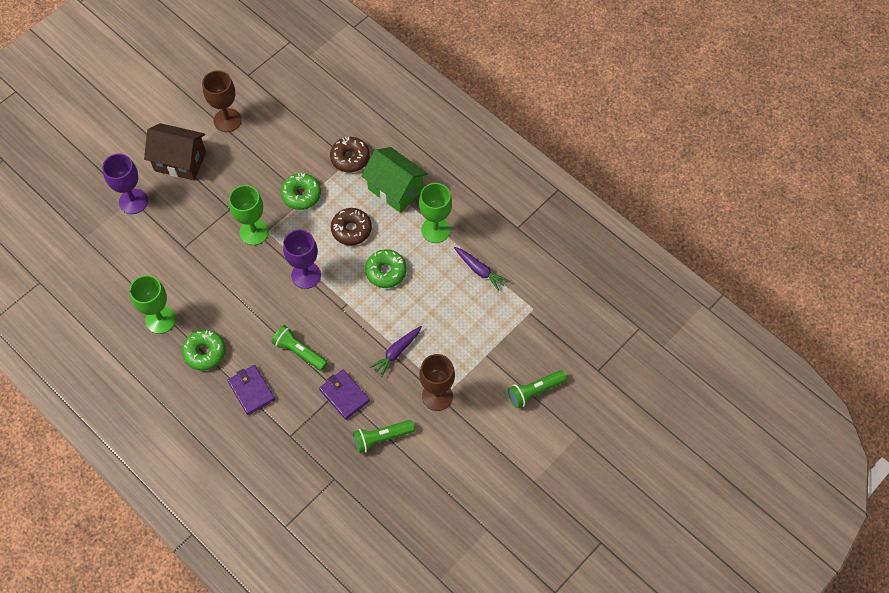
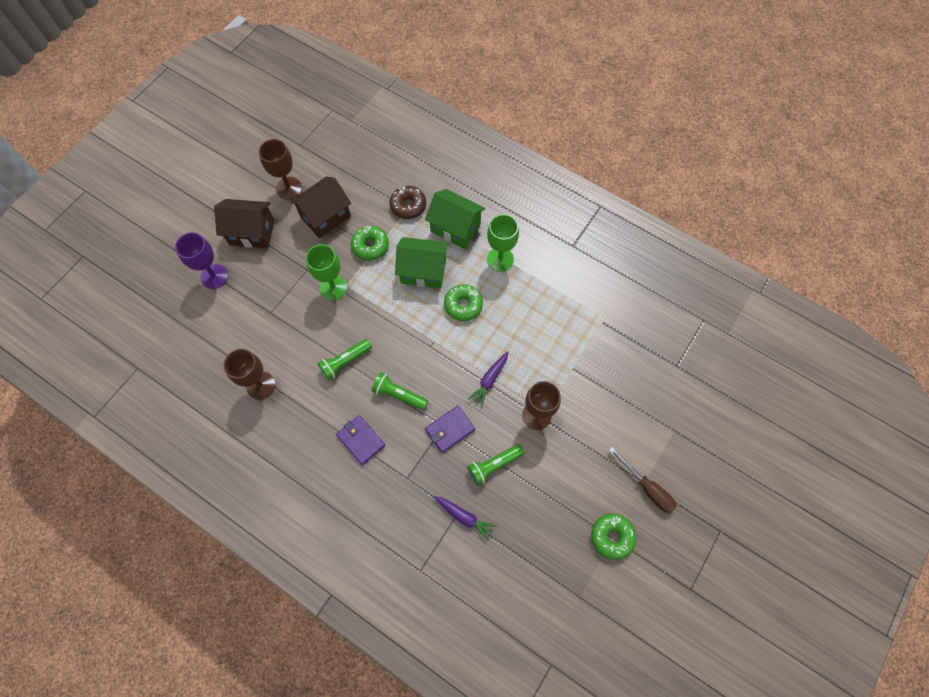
camera: 10 degrees left, 5 degrees up
green goblet [129,275,176,334] -> brown goblet [224,349,276,400]
green donut [182,330,226,371] -> green donut moved to [591,514,636,560]
purple goblet [283,229,321,289] -> none
purple wallet [319,369,370,420] -> purple wallet turned 75 degrees counterclockwise [425,406,475,453]
brown donut [331,208,372,245] -> green house [395,237,448,288]
purple carrot [454,247,509,291] -> purple carrot moved to [434,496,497,541]
green flashlight [508,370,567,408] -> green flashlight moved to [318,339,372,380]
none -> brown house [290,177,351,238]
none -> brown screwdriver [609,447,677,513]

